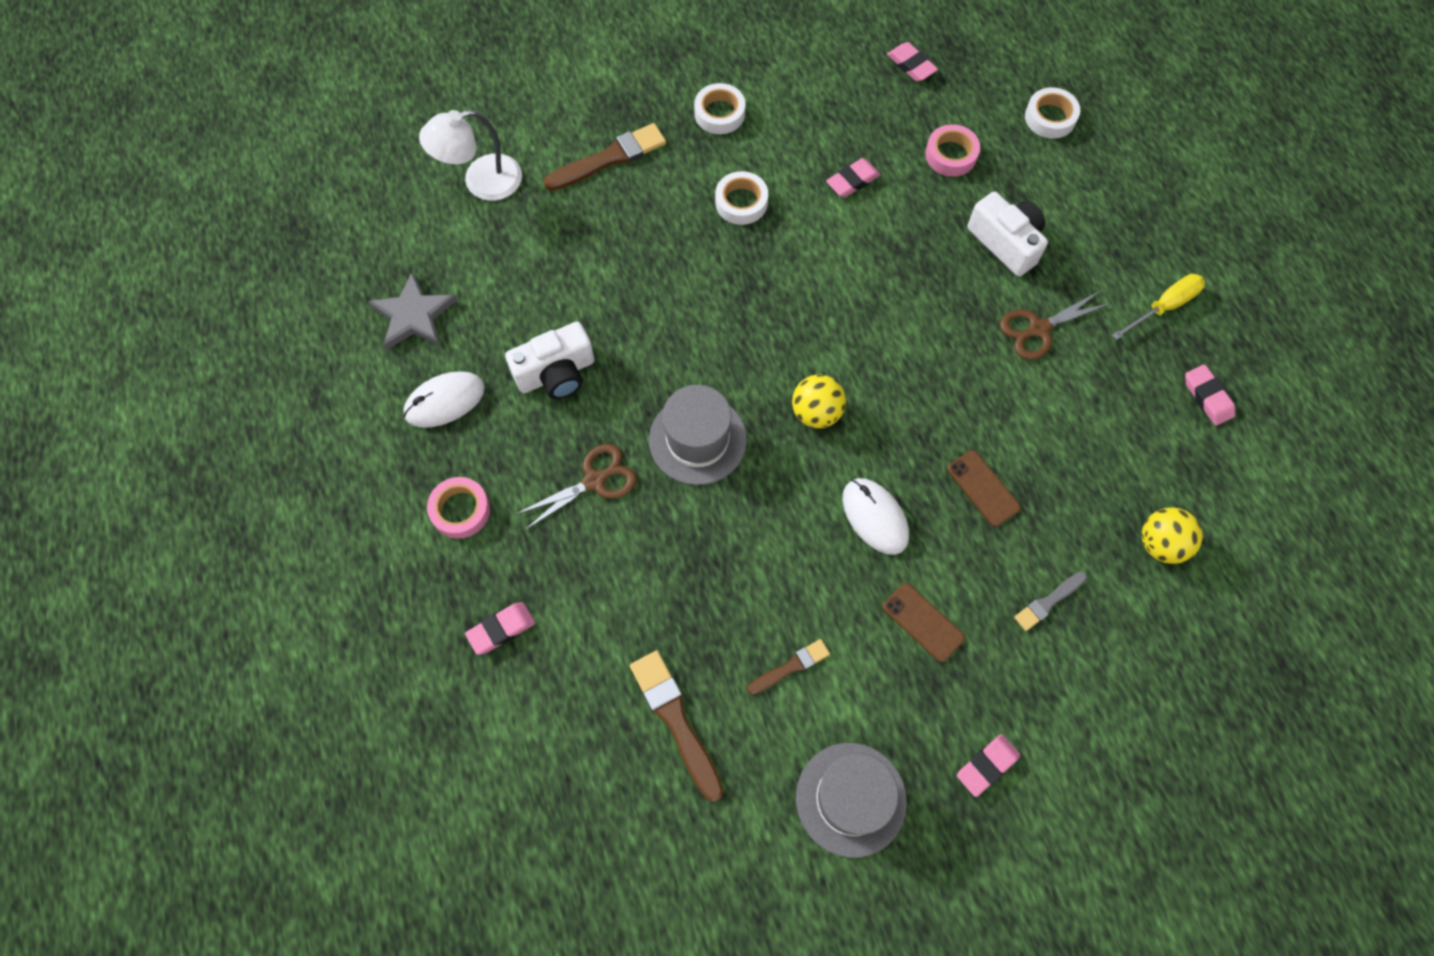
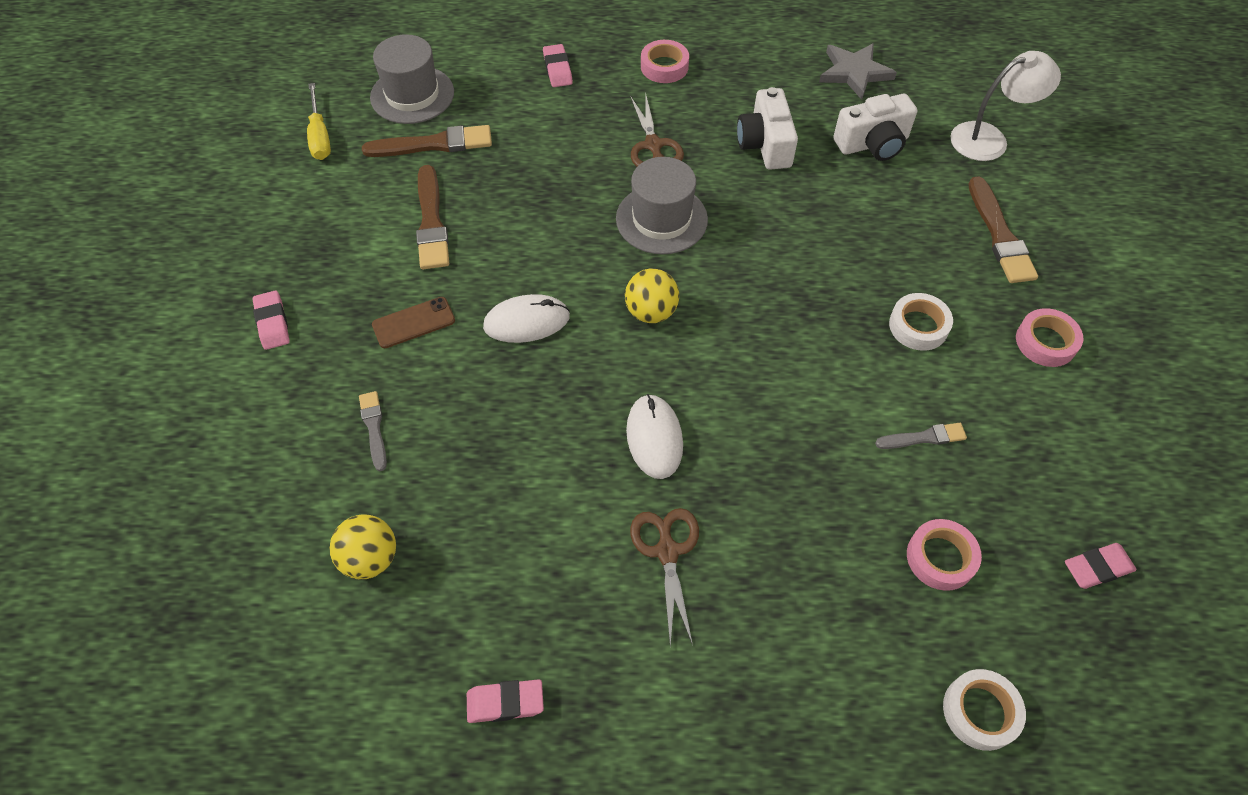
camera: 110 degrees right, 10 degrees down
white mouse [403,371,485,428] -> white mouse moved to [626,394,683,479]
white lamp [419,110,522,201] -> white lamp turned 75 degrees clockwise [950,51,1061,161]
white tape [694,83,746,134] -> pink tape [1016,308,1083,367]
brown brush [748,639,830,695] -> brown brush [416,165,449,269], size x1.73
grey hat [796,743,907,858] -> grey hat moved to [370,34,454,124]
pink eraser [826,158,881,197] -> grey brush [875,423,967,449]
brown phone [947,450,1021,527] -> none
white camera [967,192,1048,276] -> white camera moved to [833,94,917,161]
yellow screwdriver [1112,274,1205,340] -> yellow screwdriver moved to [307,83,331,160]

